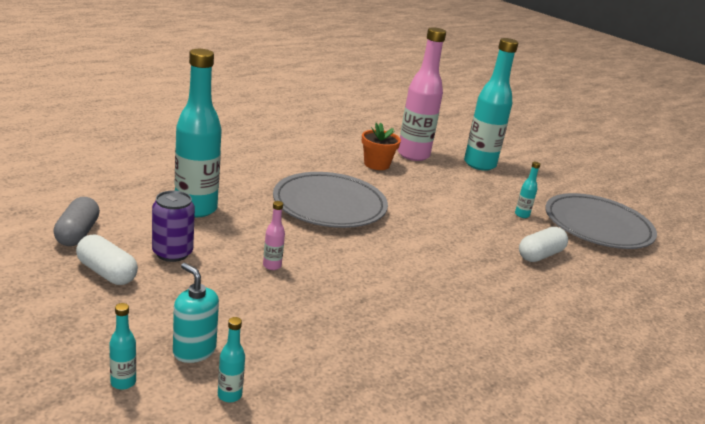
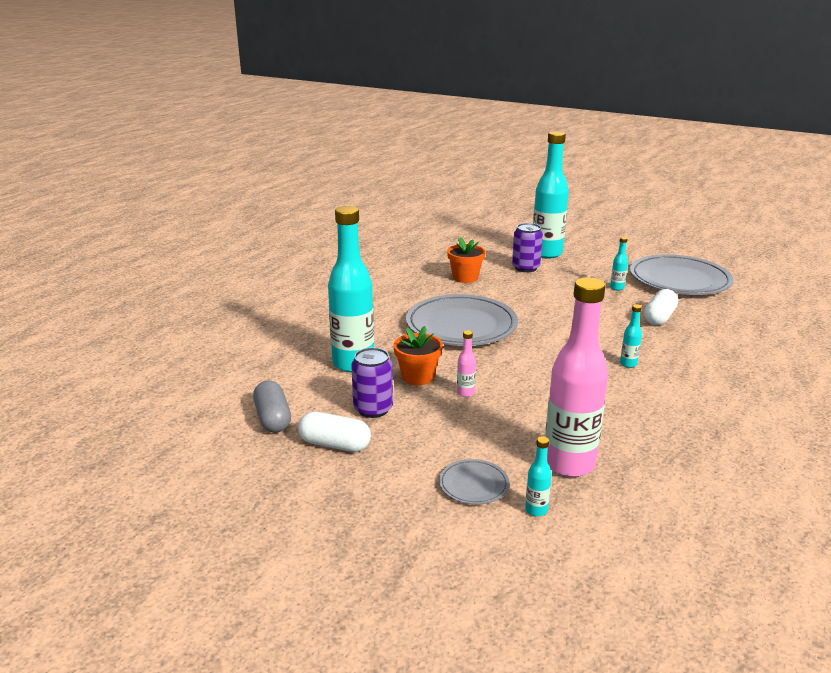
camera: 15 degrees left, 0 degrees up
turquoise bottle [109,303,136,390] -> turquoise bottle moved to [620,304,642,368]
turquoise soap dispenser [173,263,219,363] -> grey plate [439,459,509,505]
pink bottle [398,27,446,161] -> pink bottle moved to [545,277,608,477]
none -> orange flower pot [393,326,443,385]
none -> purple can [512,223,543,272]

